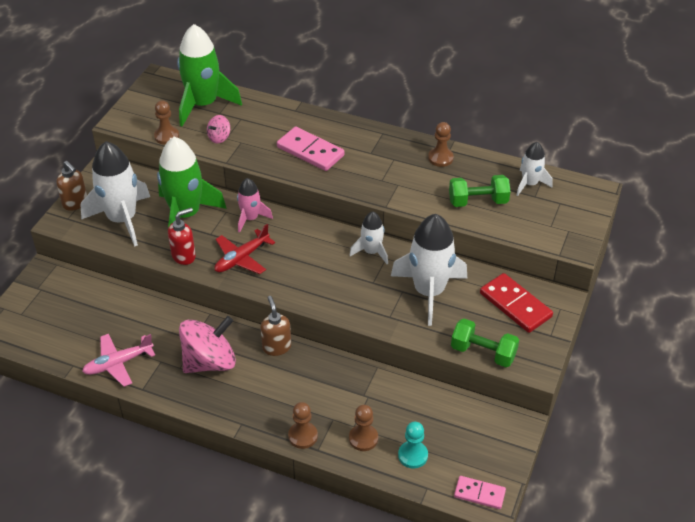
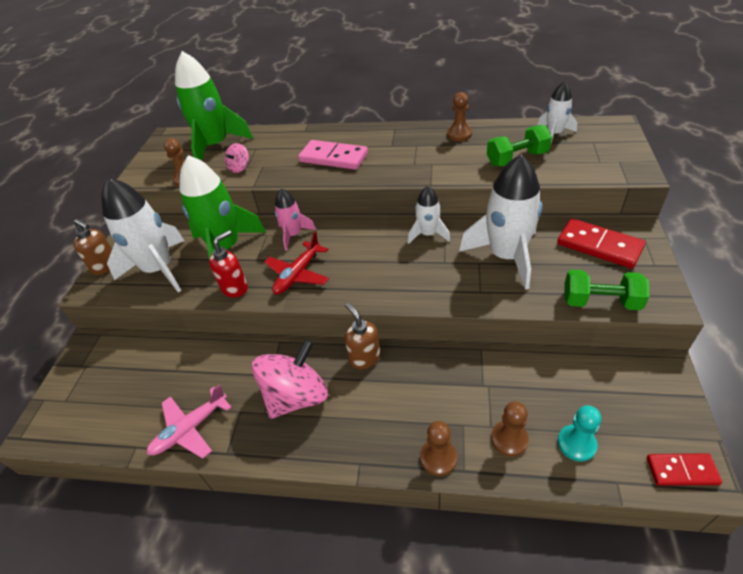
camera: 10 degrees left, 0 degrees up
pink domino [454,476,506,509] -> red domino [647,453,722,486]

